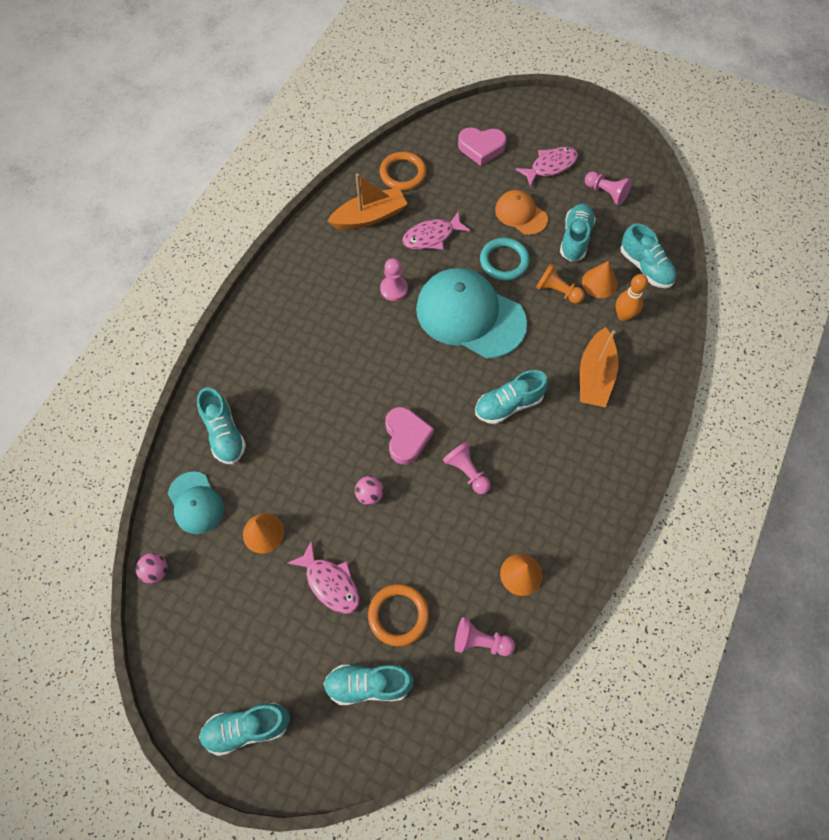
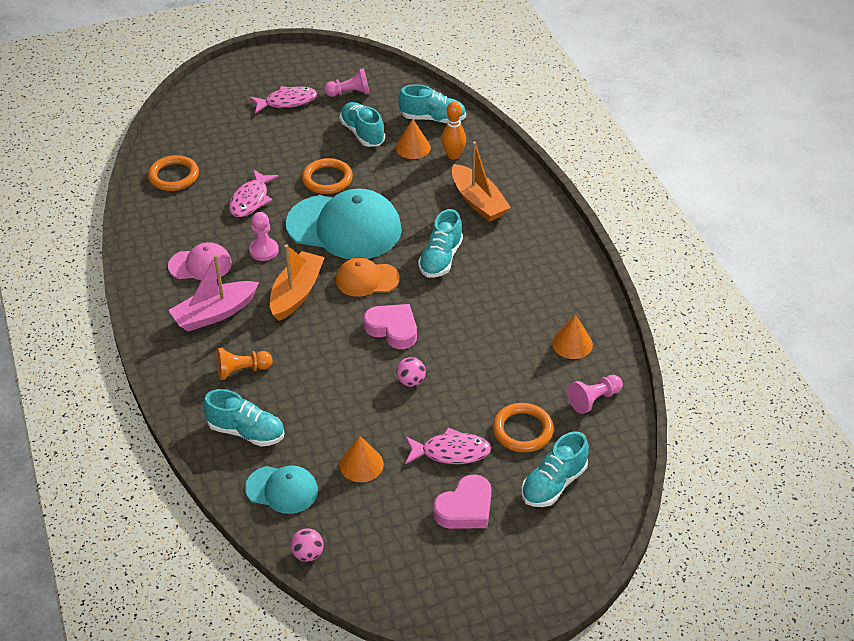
camera: 45 degrees left, 20 degrees down
turquoise shoe [199,702,290,756] -> none
orange boat [327,173,407,230] -> orange boat moved to [270,245,325,321]
turquoise cap [416,268,527,359] -> turquoise cap turned 150 degrees counterclockwise [286,189,402,259]
pink pawn [443,441,491,494] -> none
pink heart [458,127,506,166] -> pink heart moved to [433,474,492,529]
turquoise ring [480,238,530,281] -> orange ring [302,158,353,194]
orange cap [495,190,548,235] -> orange cap moved to [336,257,400,297]
pink fish [516,147,578,187] -> pink fish turned 60 degrees clockwise [250,86,317,113]
orange pawn [536,263,585,304] -> orange pawn moved to [216,348,272,380]
none -> pink cap [168,242,232,281]
none -> pink boat [169,254,259,332]

